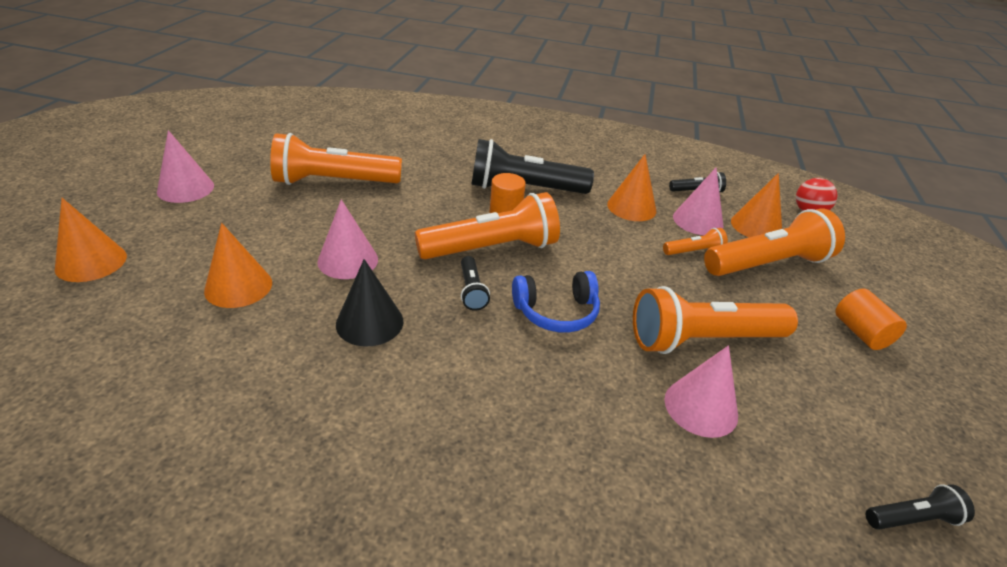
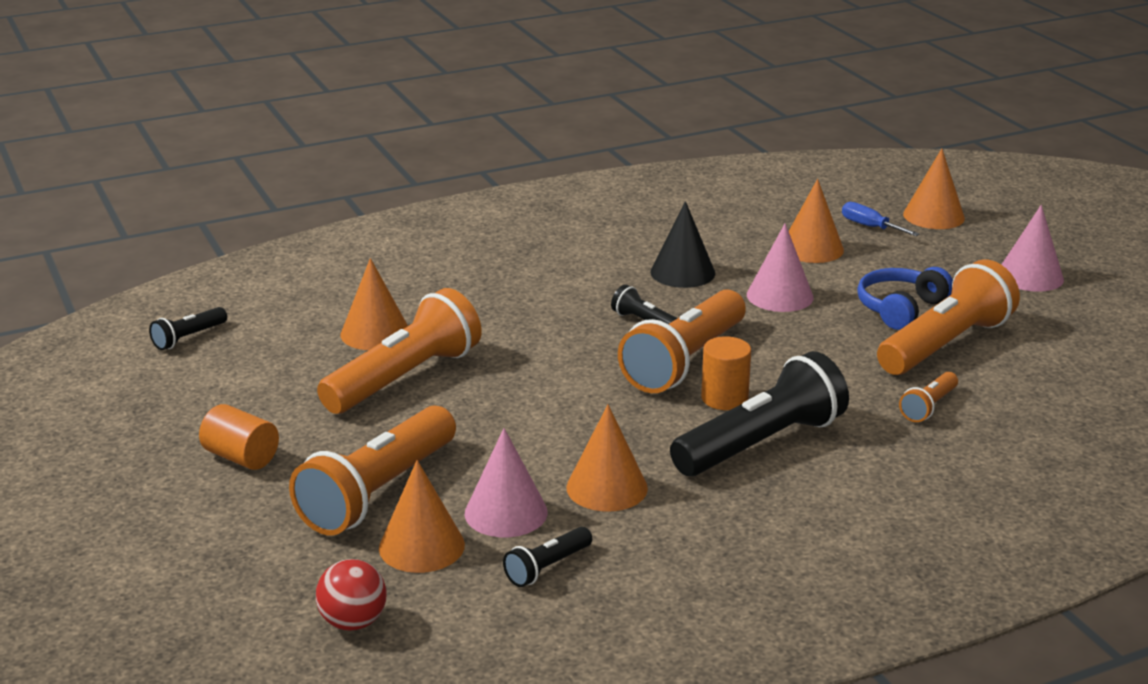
camera: 145 degrees right, 10 degrees down
blue headphones [512,271,600,333] -> blue headphones moved to [857,267,953,330]
orange flashlight [663,228,728,255] -> orange flashlight moved to [899,372,958,422]
pink cone [664,345,738,438] -> orange cone [341,258,408,350]
none -> blue screwdriver [842,202,919,236]

